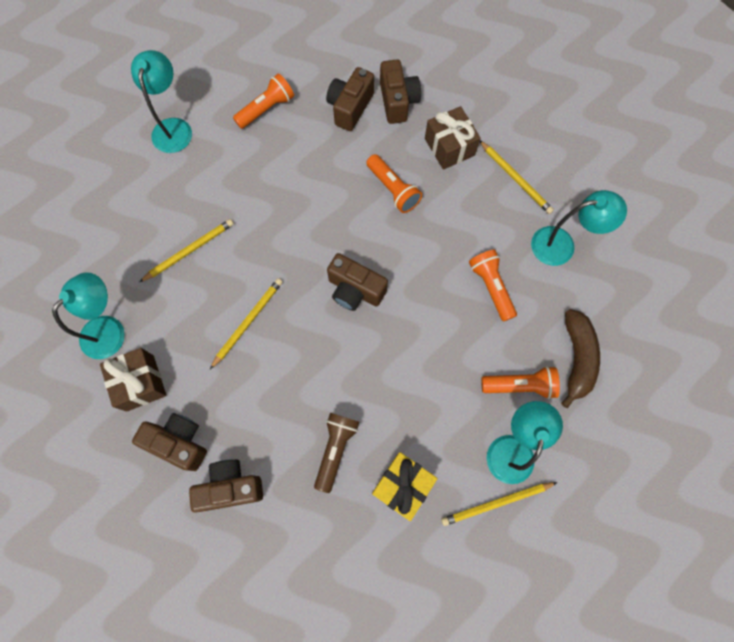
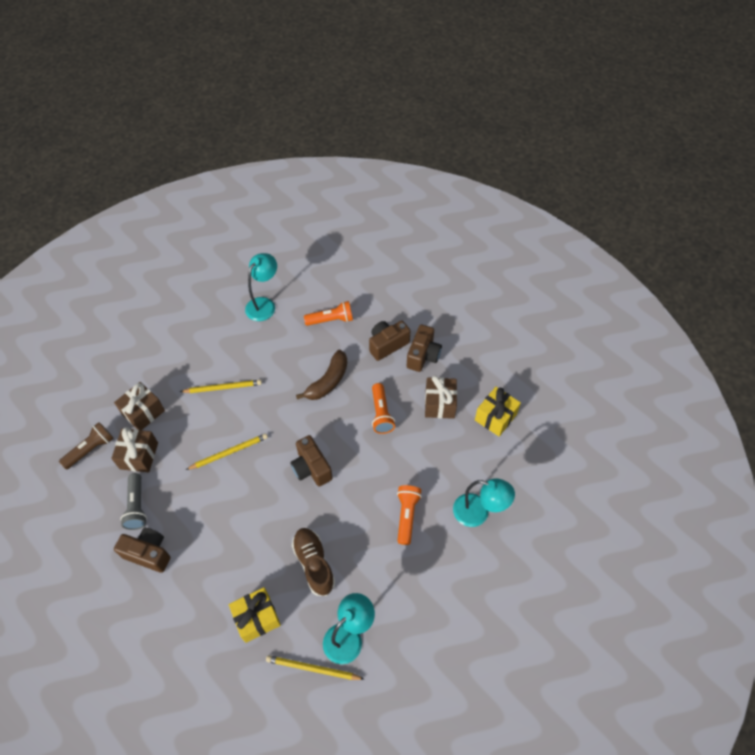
camera: 30 degrees right, 15 degrees down
turquoise lamp [52,272,125,359] -> brown gift [114,382,165,430]
brown camera [132,413,207,471] -> grey flashlight [120,473,147,530]
brown flashlight [314,413,359,493] -> brown flashlight moved to [59,422,114,470]
yellow pencil [480,141,554,214] -> none
orange flashlight [481,366,560,399] -> none
brown banana [561,309,600,408] -> brown banana moved to [296,349,347,400]
none -> brown shoe [292,528,335,596]
none -> yellow gift [475,387,521,436]

